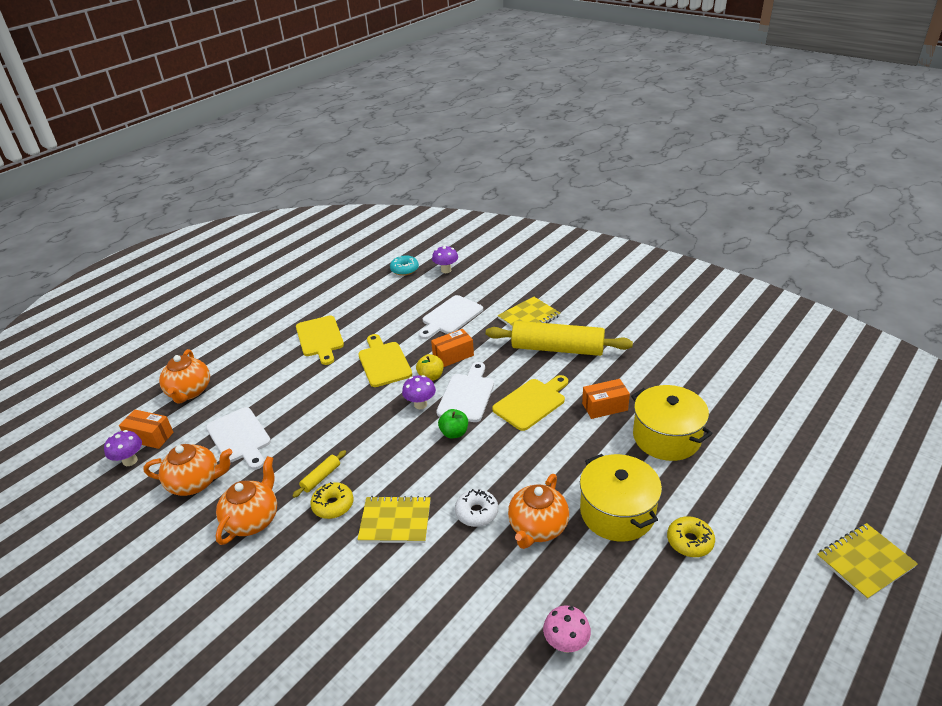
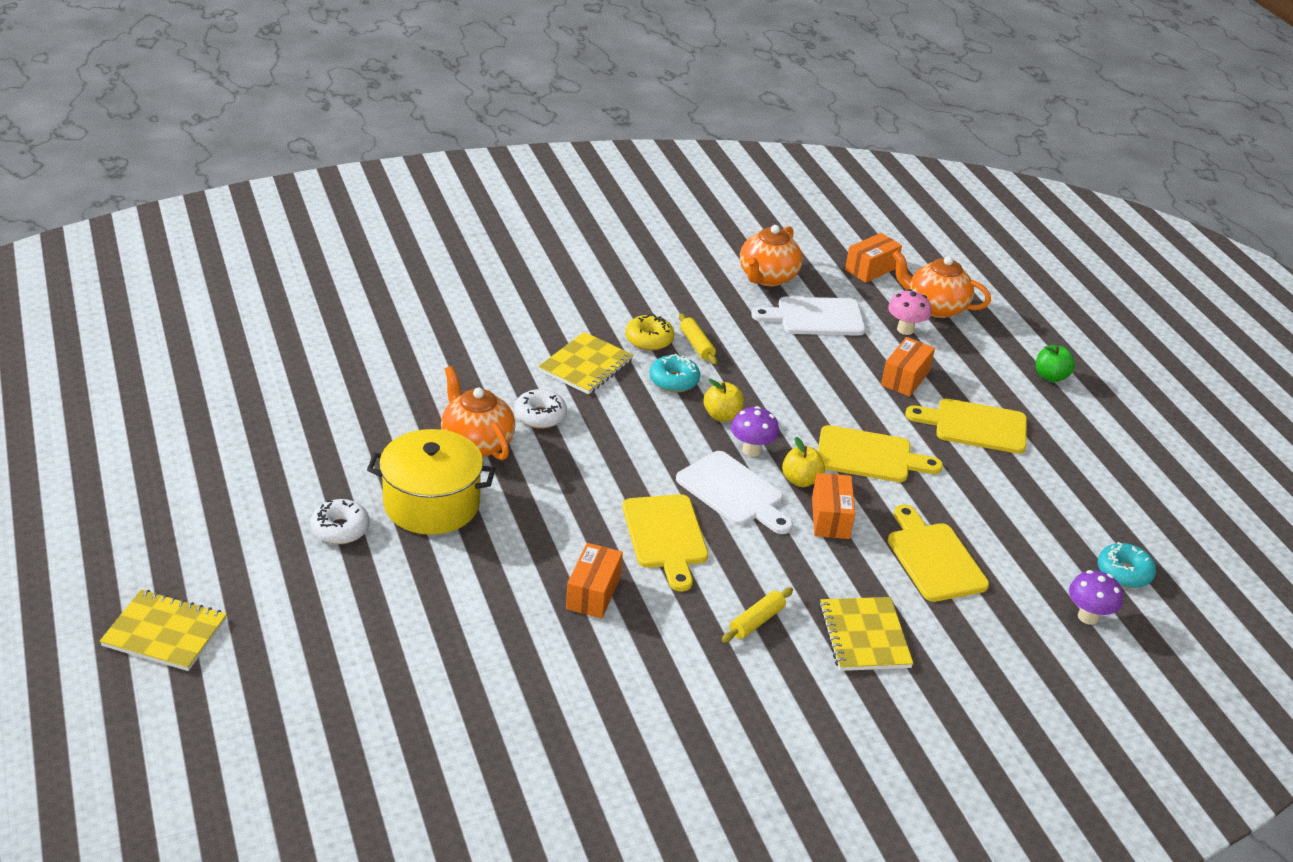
camera: 115 degrees right, 0 degrees up
purple mushroom [104,430,142,466] -> none
orange teapot [216,456,277,545] -> none
white cutting board [419,295,483,339] -> yellow cutting board [888,504,989,602]
green apple [438,409,468,438] -> green apple moved to [1036,345,1075,382]
yellow rolling pin [486,321,633,356] -> yellow rolling pin [722,587,793,643], size x0.42
pink mushroom [543,605,591,653] -> pink mushroom moved to [888,289,931,335]
yellow pot [631,385,713,461] -> none
yellow donut [667,516,715,557] -> white donut [310,499,370,544]
yellow notebook [817,523,918,600] -> yellow notebook turned 75 degrees counterclockwise [100,590,227,671]
none -> turquoise donut [649,354,700,392]
none -> yellow apple [703,379,744,421]
none -> orange box [881,337,935,397]

